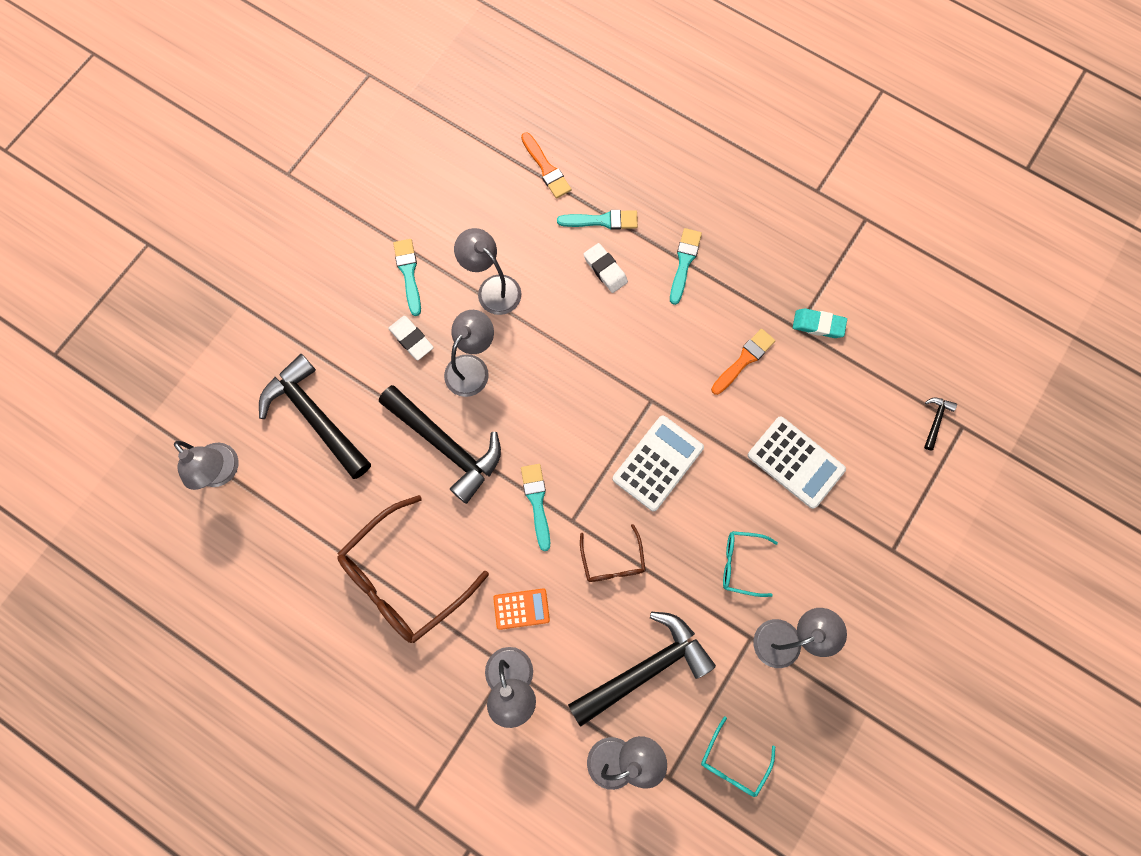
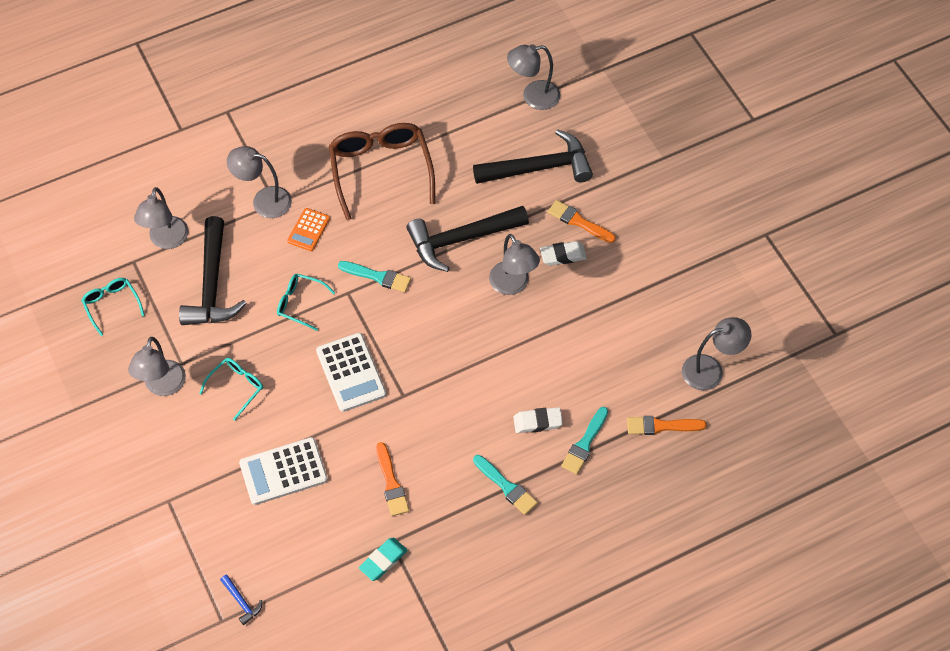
camera: 120 degrees right, 15 degrees down
turquoise brush [393,239,421,316] -> none
grey lamp [454,228,521,315] -> grey lamp moved to [682,317,751,390]
brown glasses [580,524,645,582] -> turquoise glasses [277,274,335,331]
black hammer [924,398,957,451] -> blue hammer [220,574,262,625]
none -> orange brush [548,200,616,243]

